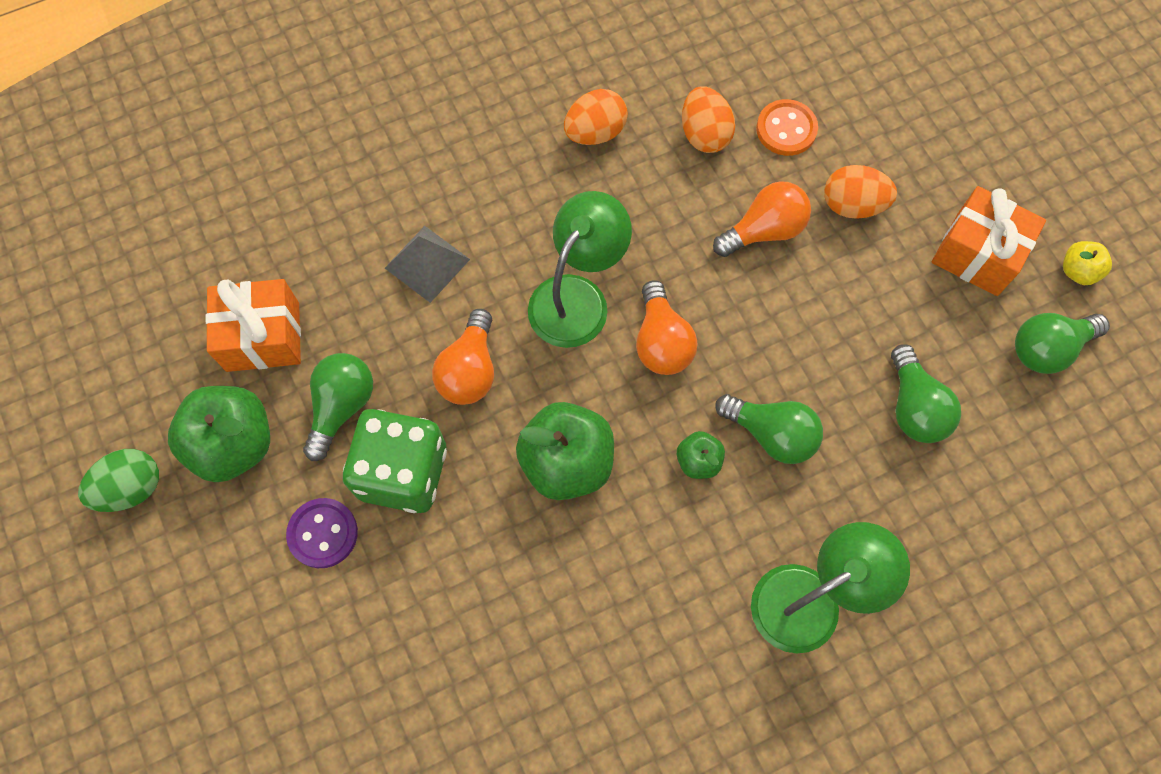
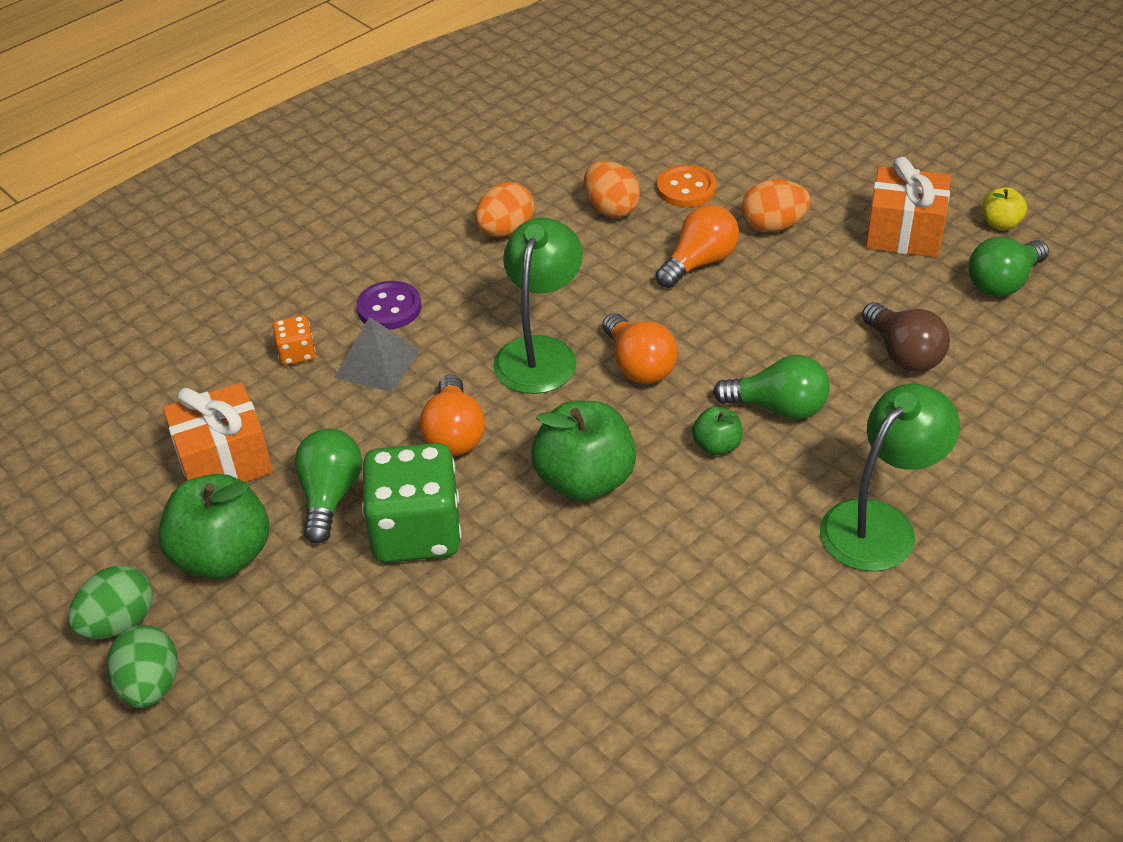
camera: 15 degrees left, 25 degrees down
purple button [286,498,358,568] -> purple button moved to [356,281,422,330]
green light bulb [891,344,961,443] -> brown light bulb [862,302,950,372]
none -> green egg [107,625,178,708]
none -> orange dice [272,315,316,365]

